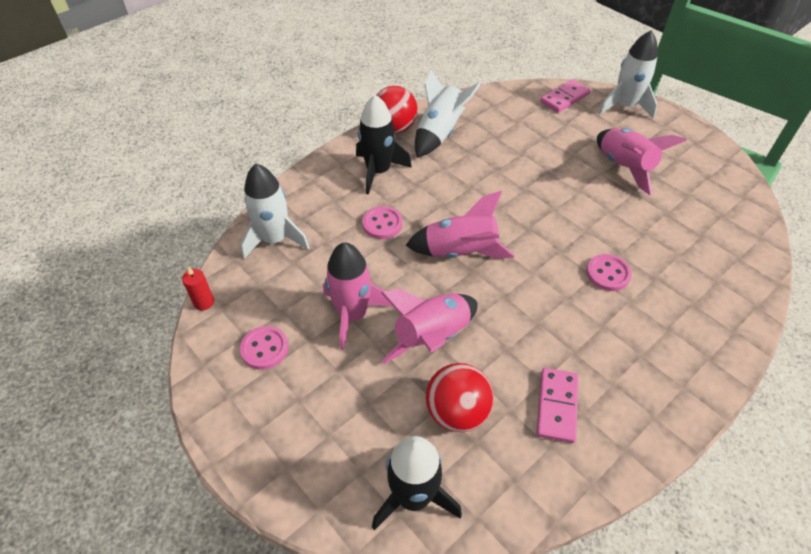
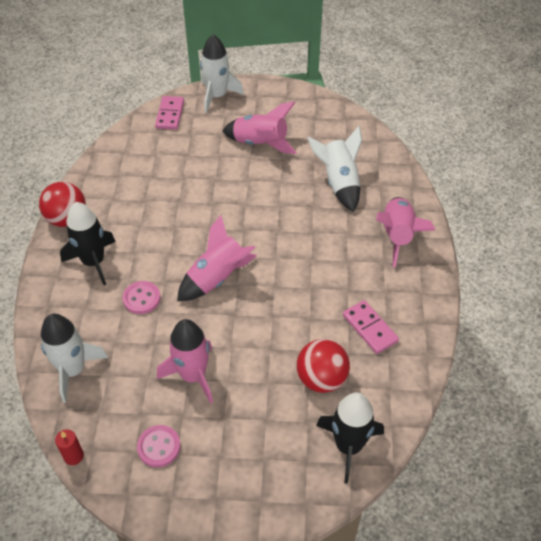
camera: 45 degrees left, 0 degrees up
pink rocket [381,289,478,364] -> pink rocket moved to [376,197,436,268]
white rocket [415,70,481,157] -> white rocket moved to [308,126,362,212]
pink button [586,254,632,291] -> none

